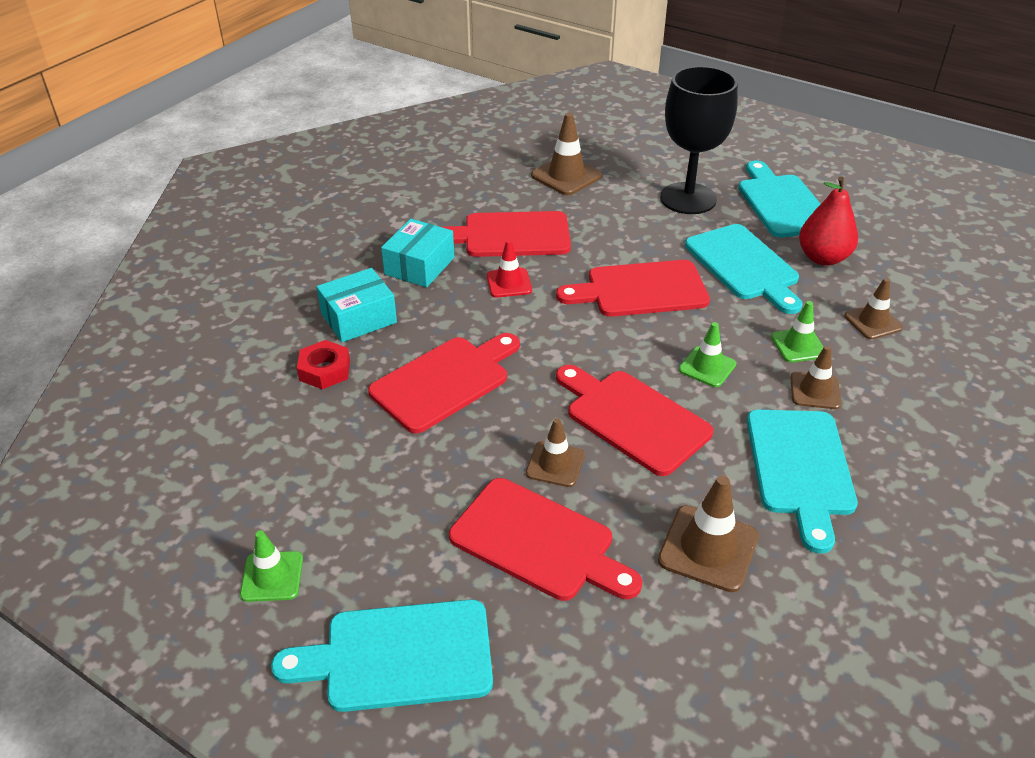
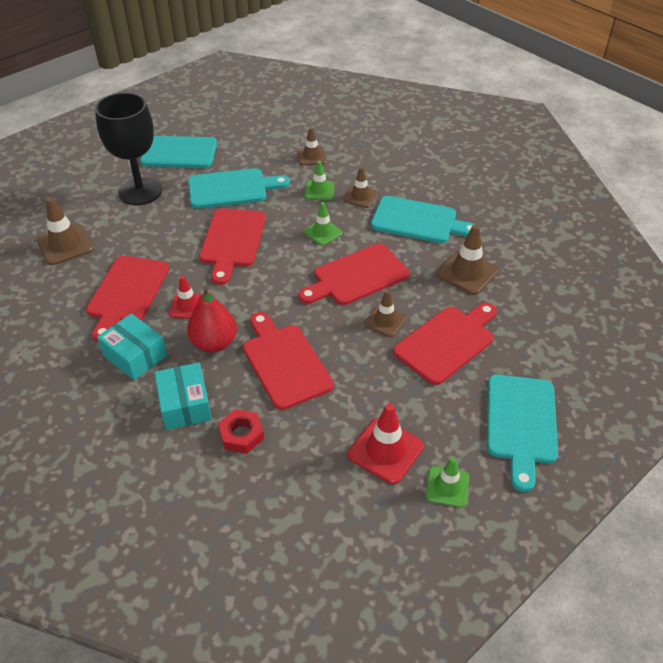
camera: 75 degrees left, 5 degrees up
red pear [799,176,858,266] -> red pear moved to [187,287,237,352]
none -> red traffic cone [348,404,424,484]

